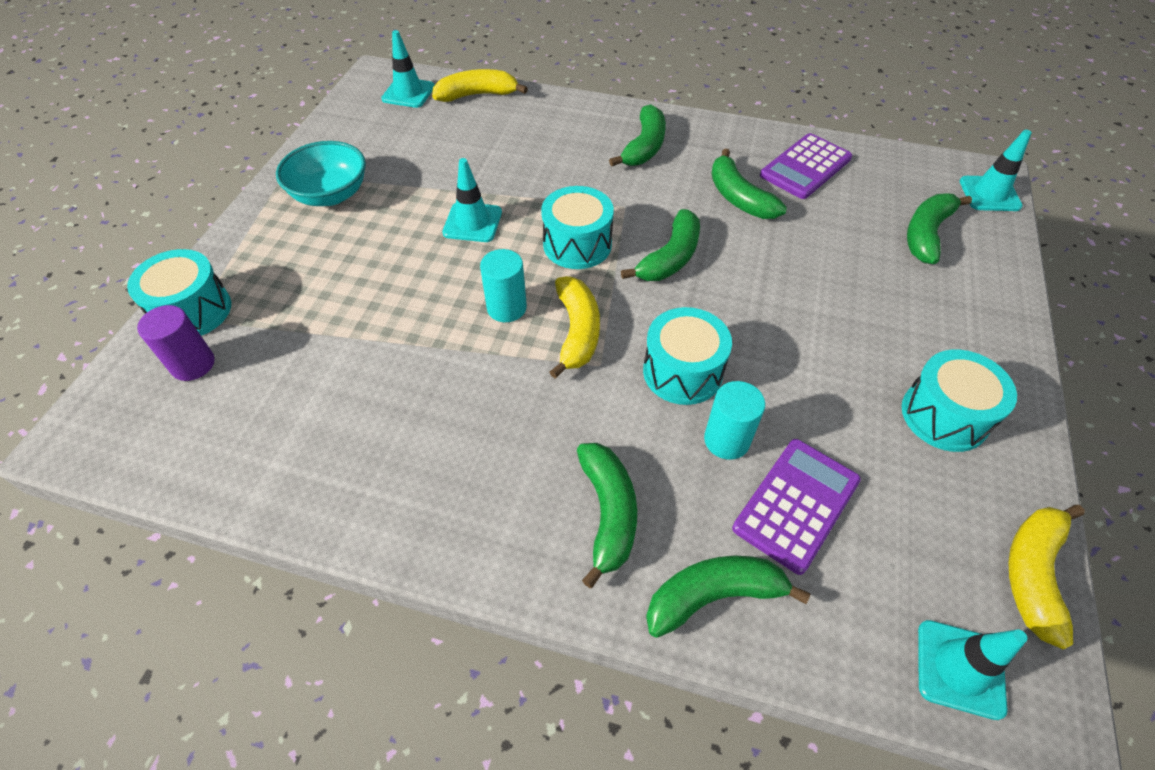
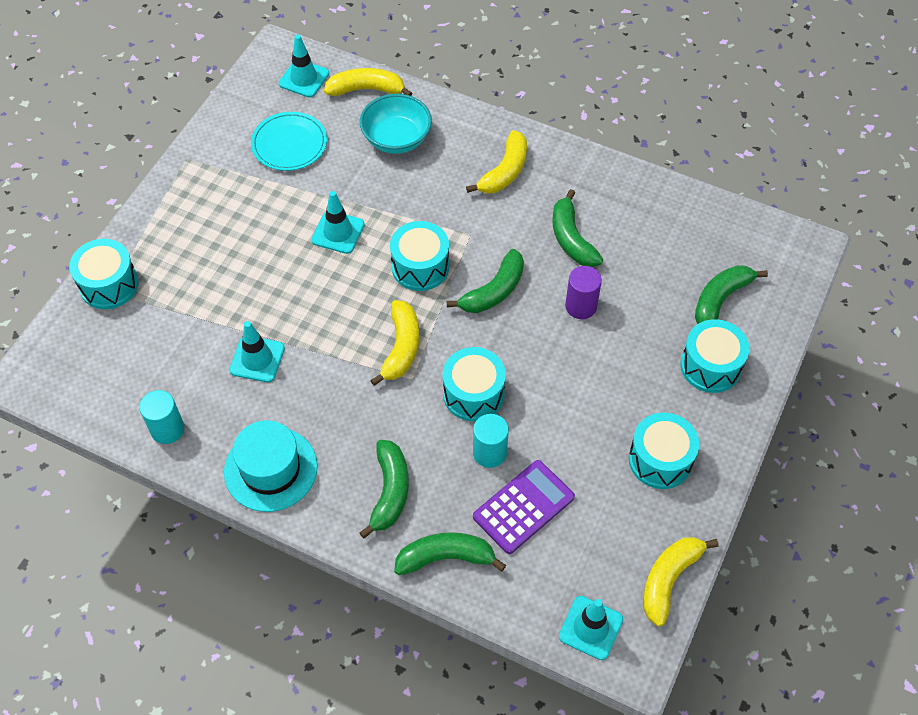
camera: 10 degrees right, 5 degrees up
purple cylinder [137,305,215,381] -> purple cylinder moved to [565,266,602,319]
turquoise bowl [276,141,366,206] -> turquoise bowl moved to [360,94,432,154]
turquoise cylinder [480,249,527,322] -> turquoise cylinder moved to [139,390,184,444]
green banana [609,104,666,166] -> yellow banana [466,130,527,194]
purple calculator [760,133,852,199] -> none
turquoise traffic cone [960,130,1032,211] -> turquoise traffic cone moved to [229,321,285,382]
none -> turquoise hat [224,420,318,512]
none -> turquoise plate [251,112,327,171]
none -> turquoise drum [680,319,750,393]

